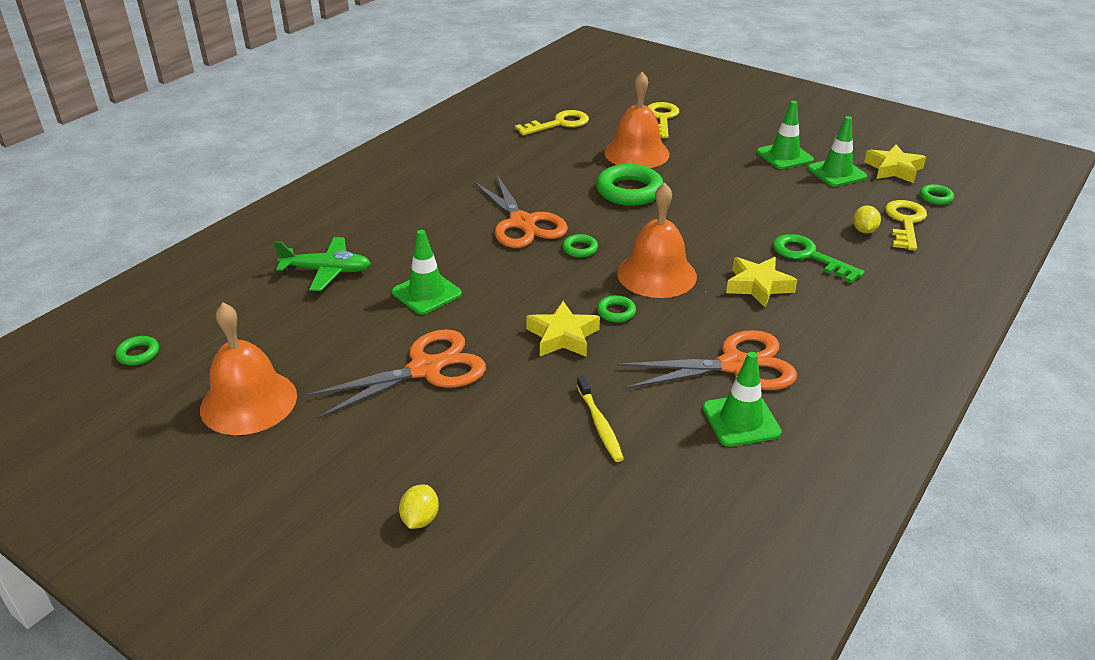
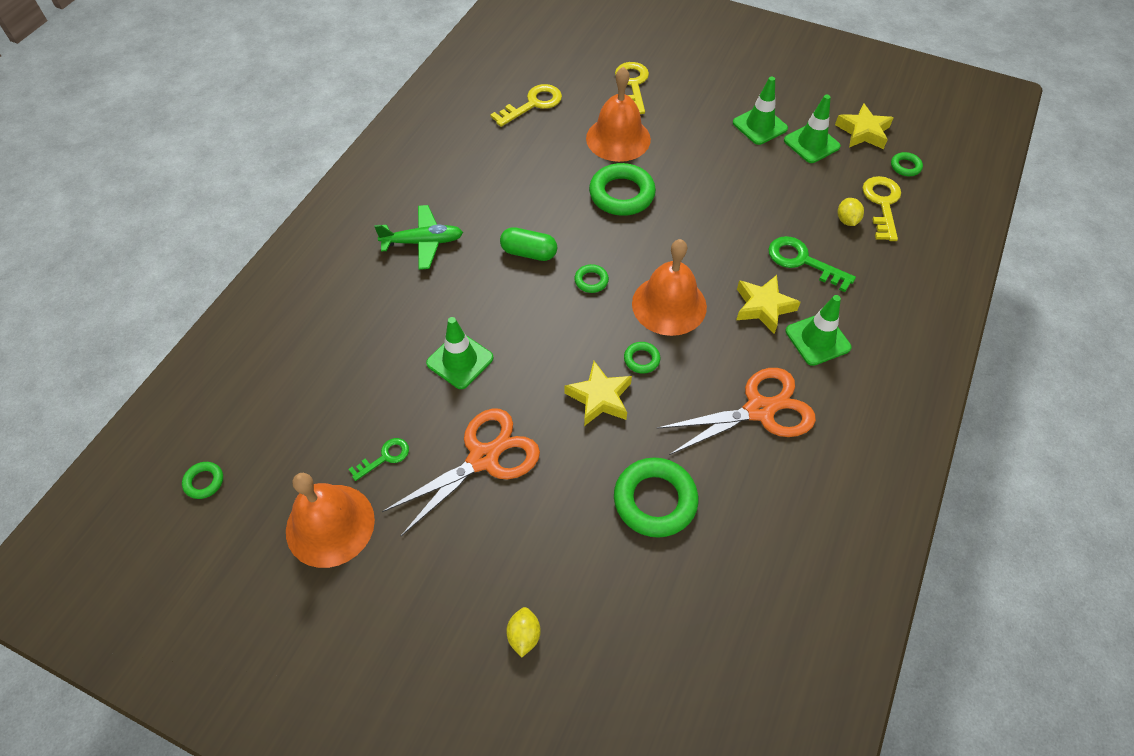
camera: 10 degrees left, 20 degrees up
green plane [274,237,371,291] -> green plane moved to [374,205,463,270]
orange scissors [473,175,568,248] -> green capsule [500,227,557,261]
yellow toothbrush [577,376,624,462] -> green ring [614,457,698,538]
green traffic cone [703,352,782,447] -> green traffic cone moved to [785,295,851,366]
none -> green key [349,438,409,481]

